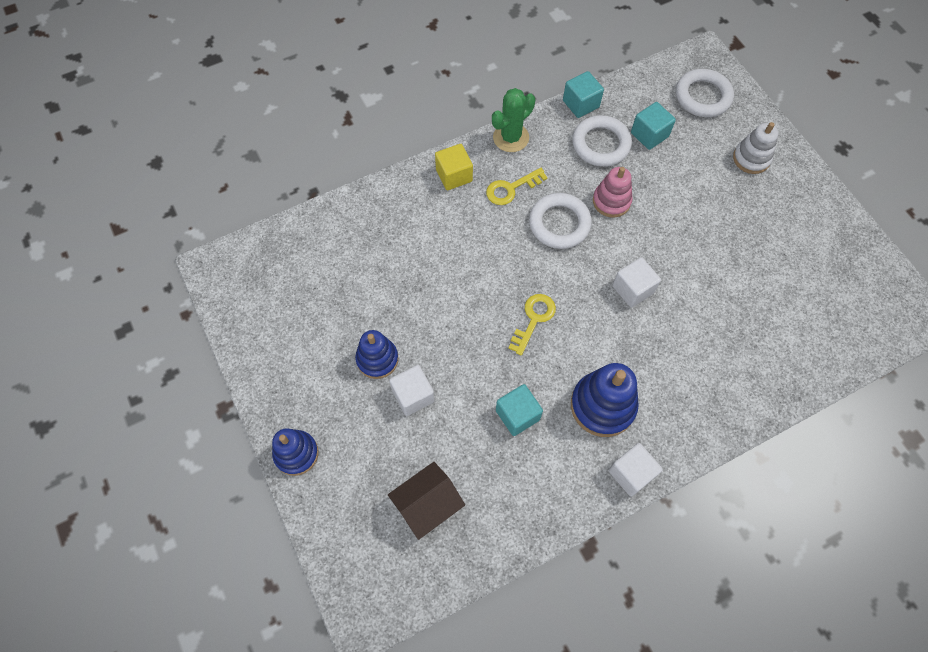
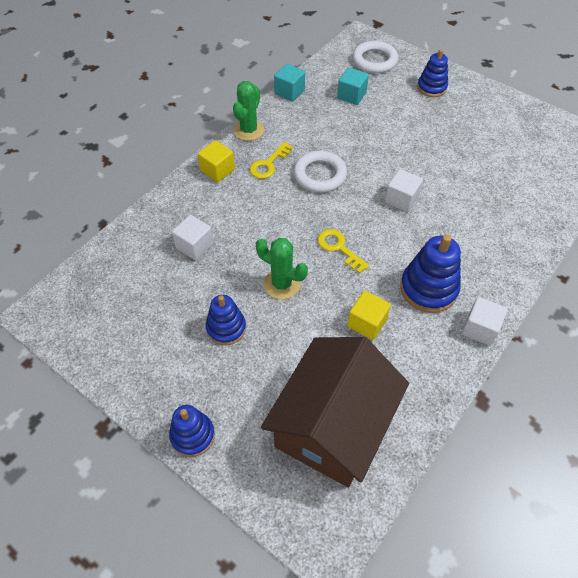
camera: 25 degrees left, 10 degrees down
brown house [388,462,465,540] -> brown house [261,337,409,487], size x2.00
white cube [389,365,435,416] -> white cube moved to [172,215,214,260]
turquoise cube [496,384,543,436] -> yellow cube [347,291,391,340]
yellow key [508,294,556,356] -> yellow key turned 45 degrees counterclockwise [318,229,370,274]
white ring [572,115,632,167] -> none
pink stacking toy [593,167,632,217] -> none
white stacking toy [733,122,778,174] -> blue stacking toy [417,49,448,97]
none -> green cactus [256,238,308,299]

